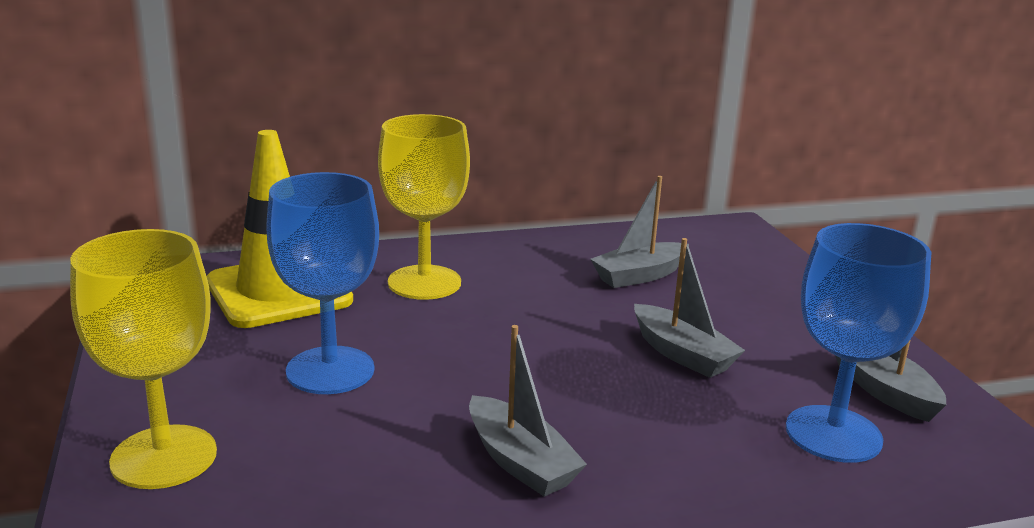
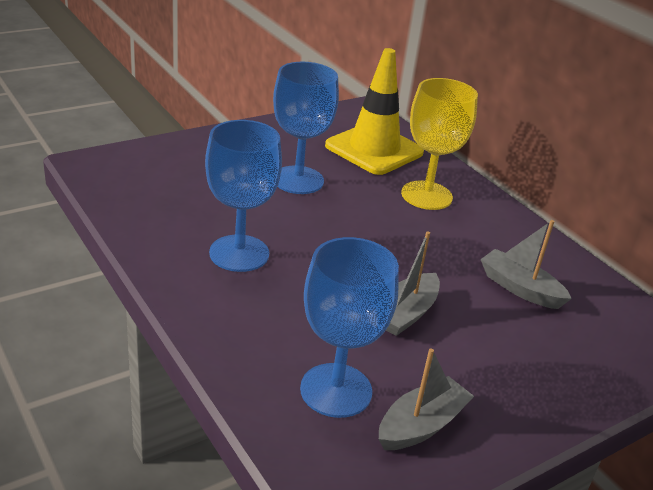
camera: 70 degrees right, 10 degrees up
yellow goblet [70,229,217,489] -> none
grey boat [469,325,587,497] -> blue goblet [205,120,282,272]

